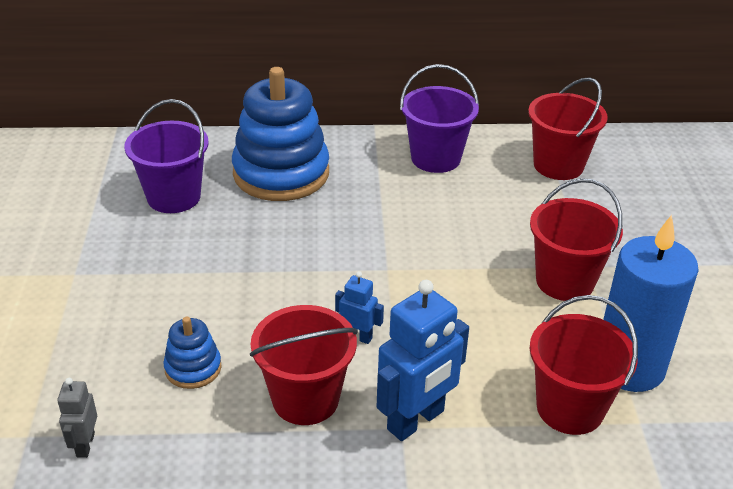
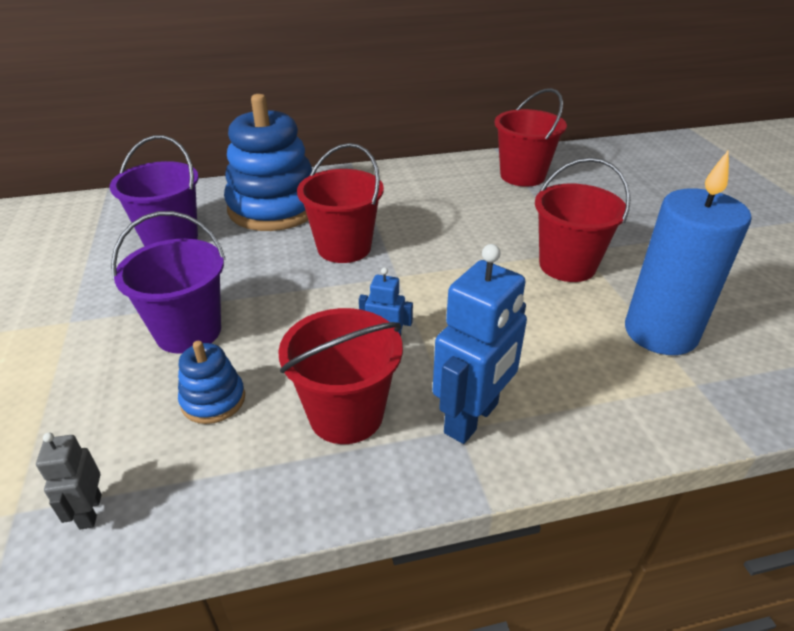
camera: 10 degrees left, 0 degrees up
purple bucket [400,64,479,173] -> purple bucket moved to [111,211,226,353]
red bucket [529,295,638,435] -> red bucket moved to [297,143,384,263]

